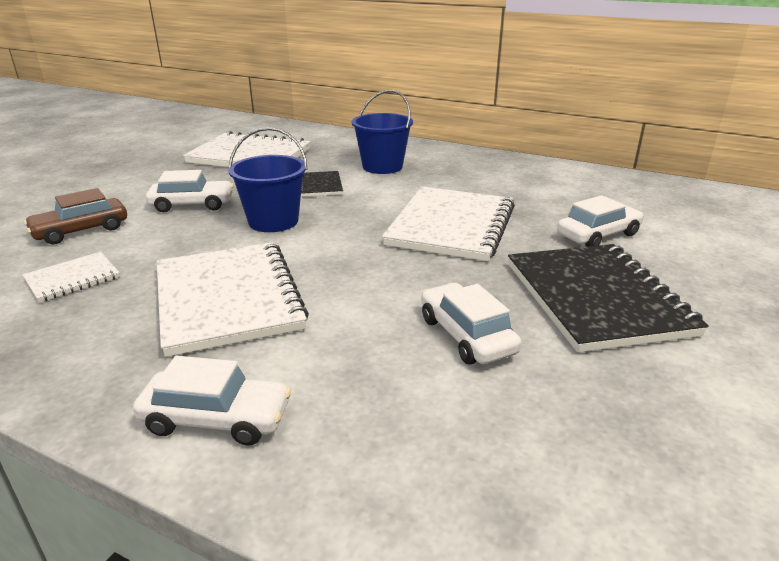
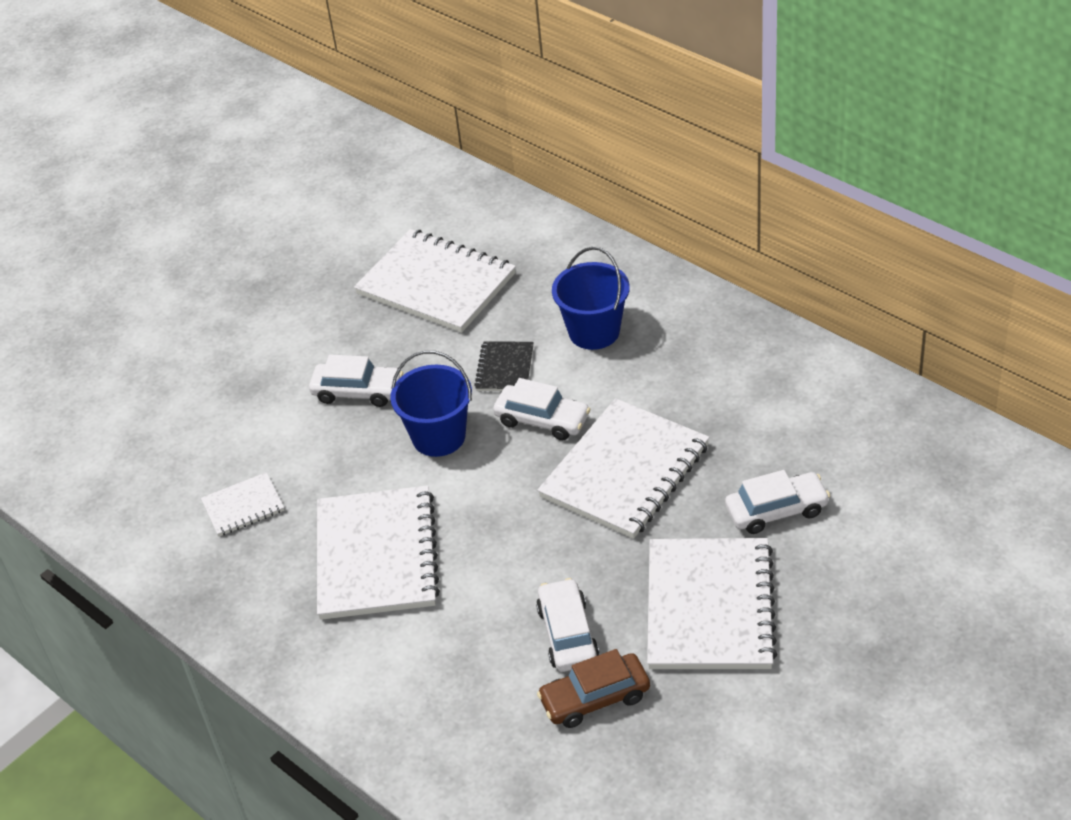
camera: 20 degrees right, 15 degrees up
brown car [24,188,127,245] -> brown car moved to [537,649,650,728]
white car [133,356,291,446] -> white car moved to [493,378,590,440]
black notebook [508,244,709,352] -> white notebook [647,538,777,669]

